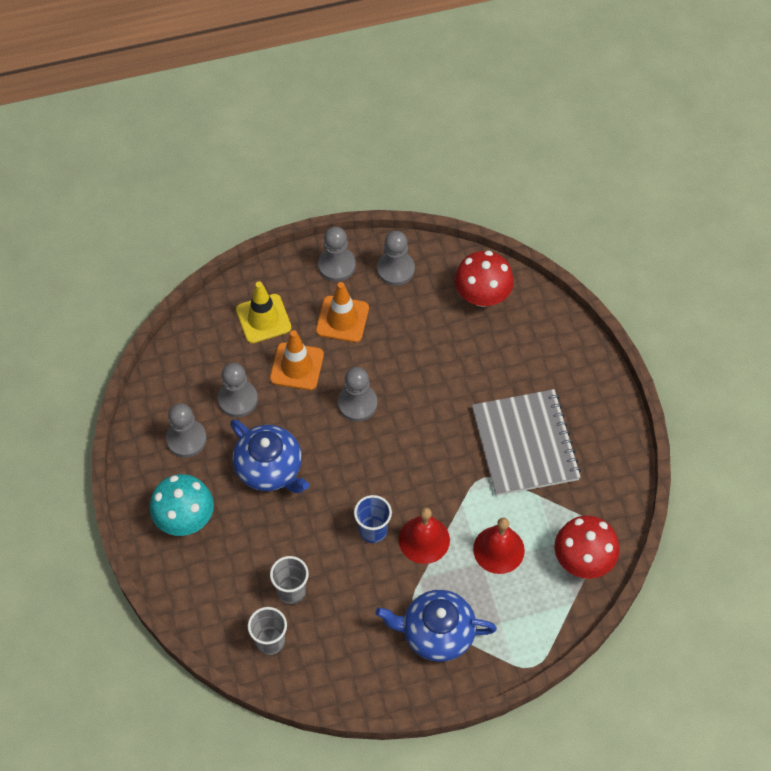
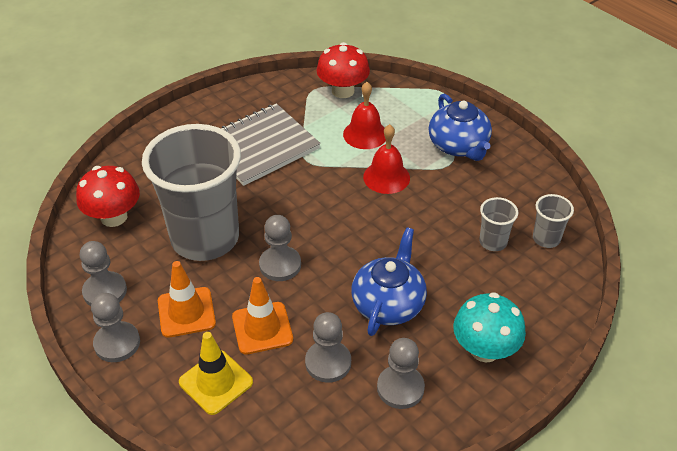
camera: 115 degrees left, 15 degrees down
blue cup [354,495,392,543] -> none
none -> grey cup [142,124,241,261]

